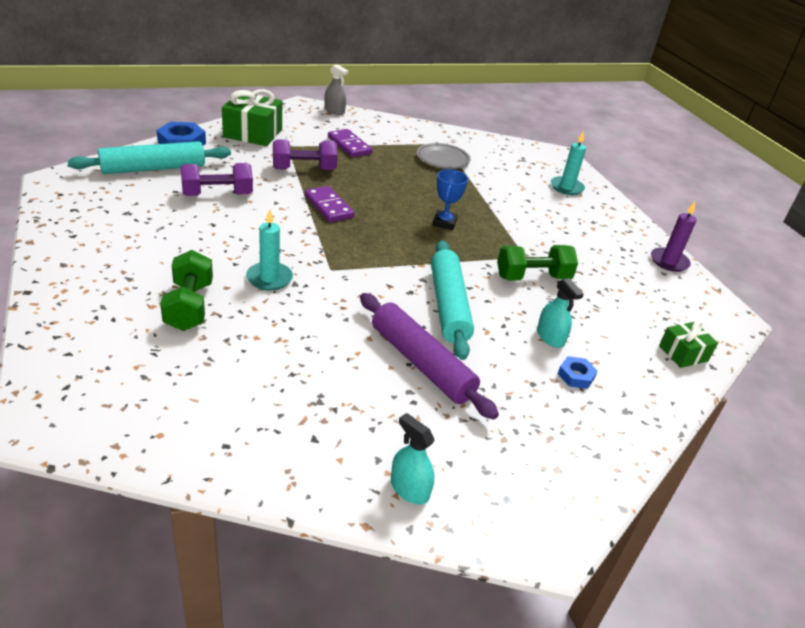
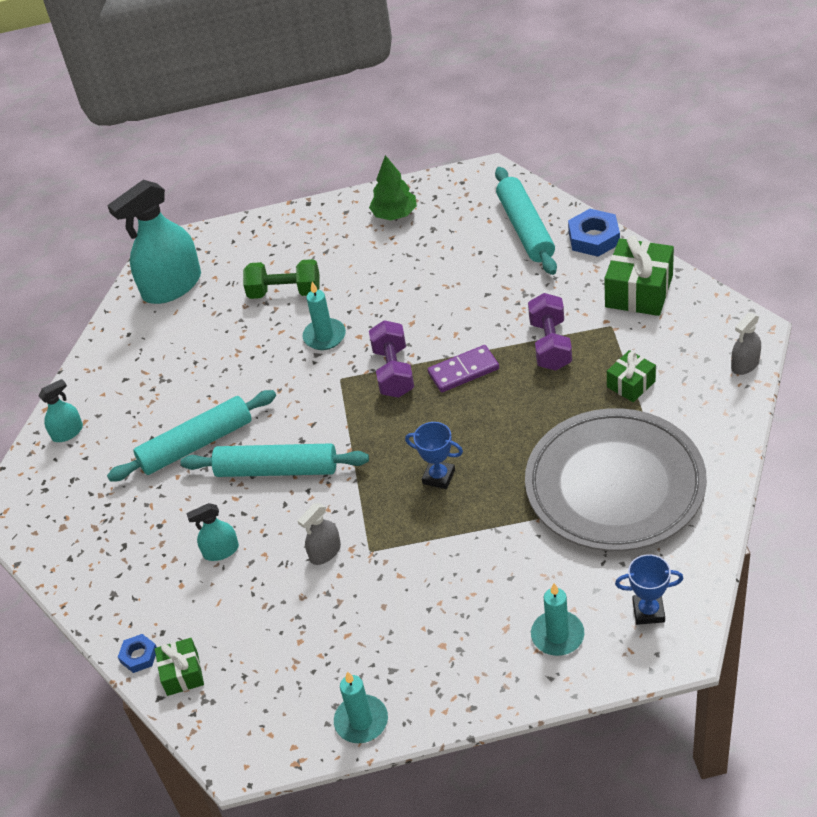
camera: 110 degrees right, 10 degrees up
purple dumbbell [181,163,253,196] -> purple dumbbell moved to [369,320,414,398]
purple domino [328,129,372,157] -> green gift [607,350,656,402]
purple rolling pin [360,293,499,420] -> turquoise rolling pin [107,390,276,482]
grey plate [416,143,471,169] -> grey plate [525,408,707,551], size x2.25
green dumbbell [497,245,578,281] -> grey spray bottle [298,503,341,565]
blue nut [558,356,598,389] -> blue nut moved to [118,634,157,673]
purple candle [651,202,696,272] -> turquoise candle [334,671,388,743]
none -> turquoise spray bottle [107,180,201,304]
none -> green tree [369,155,417,220]
none -> blue trophy [615,554,684,625]

